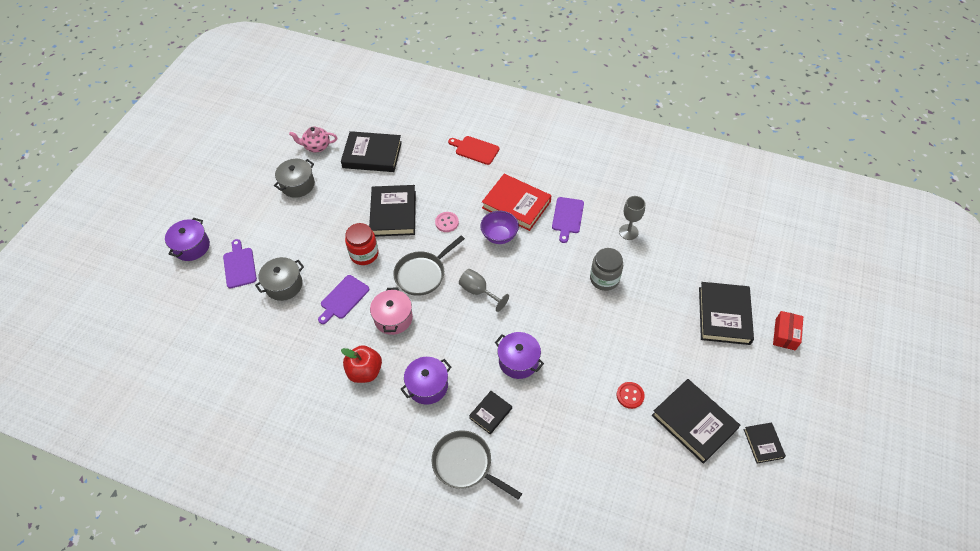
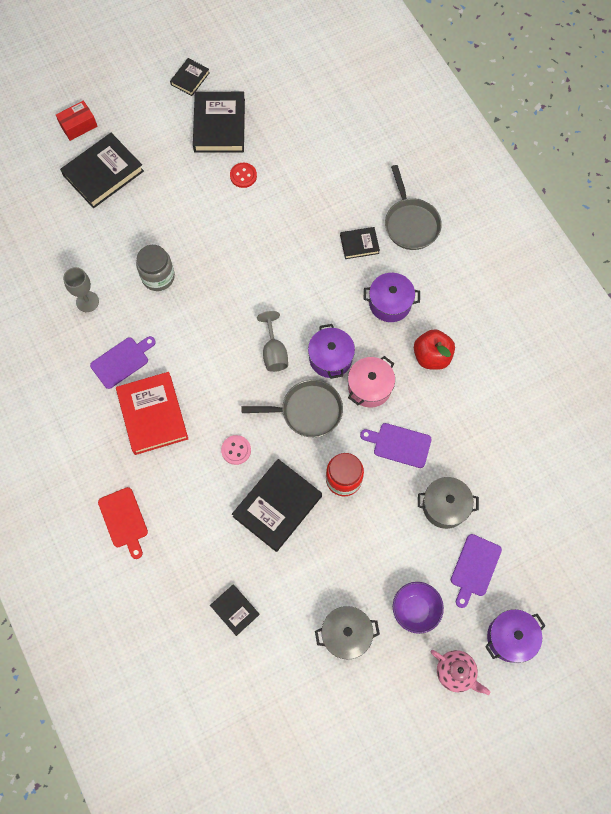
camera: 140 degrees left, 15 degrees up
pink teapot [289,127,337,152] -> pink teapot moved to [431,650,490,695]
purple cutting board [318,275,369,324] -> purple cutting board turned 150 degrees counterclockwise [360,423,432,468]
black book [341,131,402,172] -> black book [210,584,260,636], size x0.53
purple bowl [480,211,519,244] -> purple bowl moved to [393,582,444,634]
purple pot [495,332,544,379] -> purple pot moved to [308,324,355,379]

